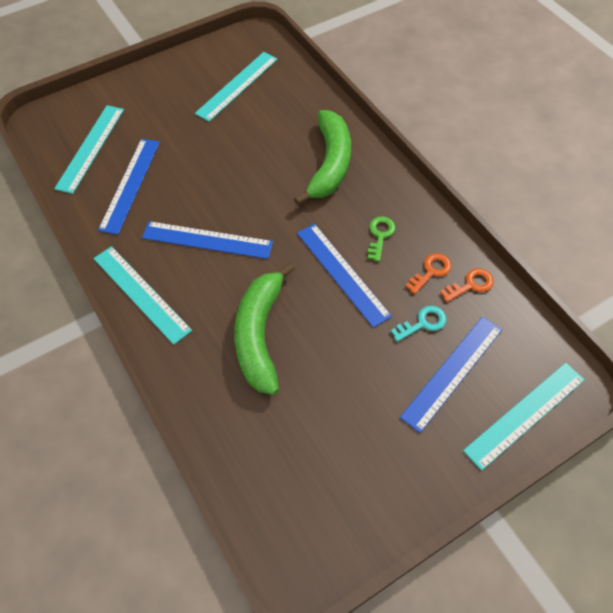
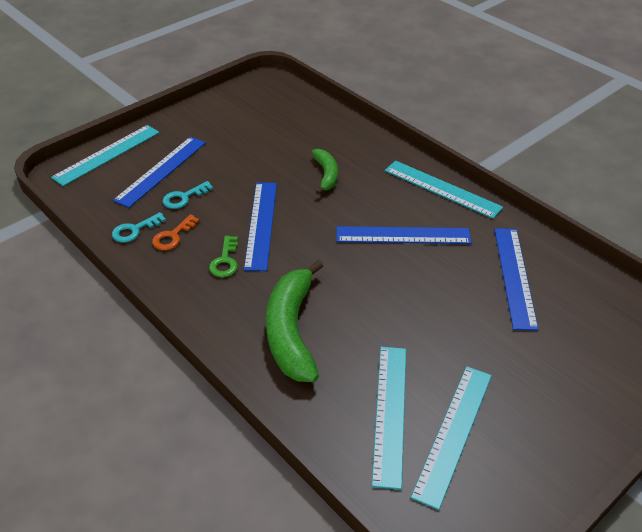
camera: 170 degrees right, 15 degrees down
turquoise ruler [54,105,124,194] -> turquoise ruler moved to [372,347,406,490]
green banana [234,263,295,395] -> green banana [312,149,338,195], size x0.55
blue ruler [297,223,392,328] -> blue ruler turned 45 degrees clockwise [244,182,277,271]
orange key [440,268,494,302] -> turquoise key [112,212,166,243]

